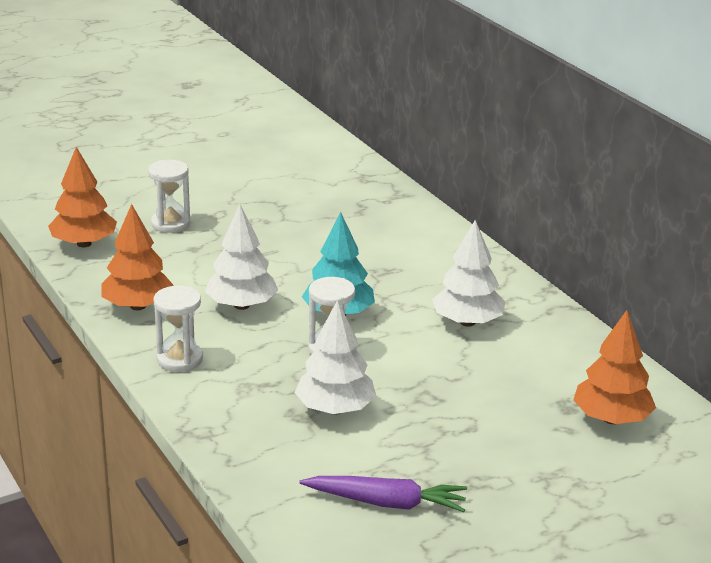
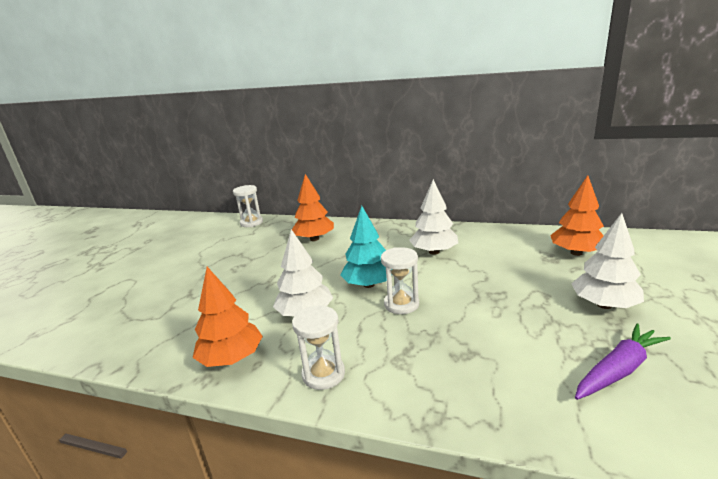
camera: 40 degrees left, 5 degrees down
orange tree [48,147,117,247] -> orange tree moved to [292,174,334,241]
white hourglass [148,160,191,233] -> white hourglass moved to [233,185,263,227]
white tree [294,299,376,415] -> white tree moved to [571,213,644,309]

